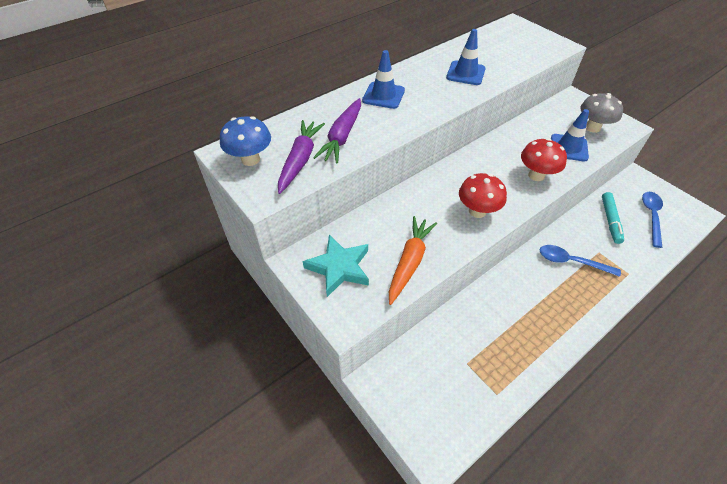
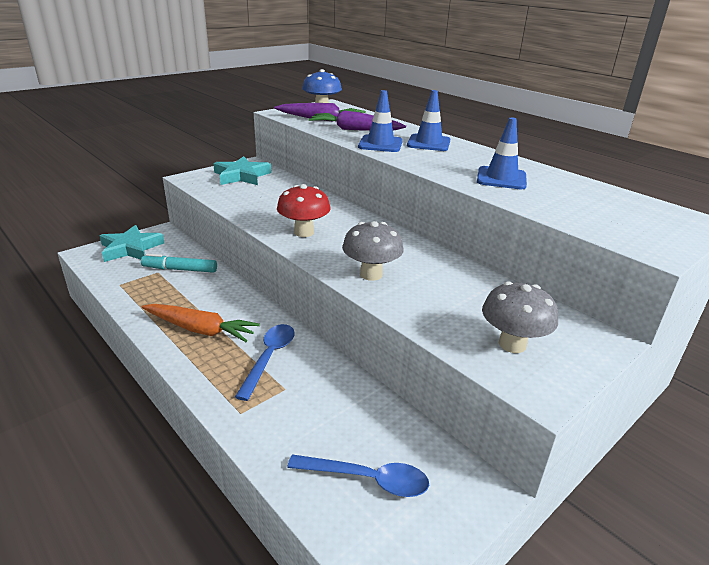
camera: 85 degrees right, 20 degrees down
orange carrot [389,216,437,305] -> orange carrot moved to [142,304,260,342]
red mushroom [521,138,567,181] -> grey mushroom [342,221,404,281]
blue traffic cone [551,109,589,161] -> blue traffic cone moved to [358,90,403,152]
turquoise marker [602,192,624,244] -> turquoise marker moved to [141,254,217,273]
none -> turquoise star [100,225,164,262]

